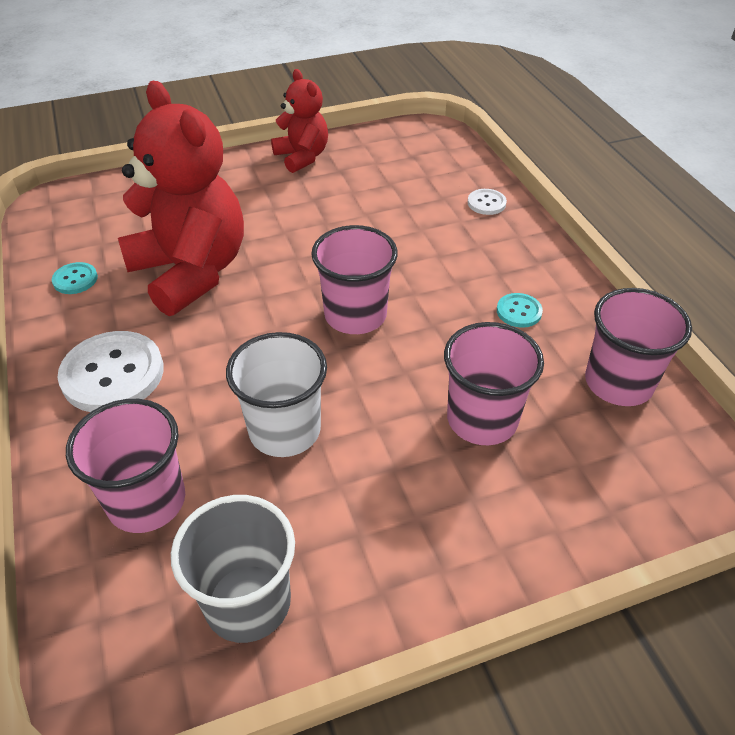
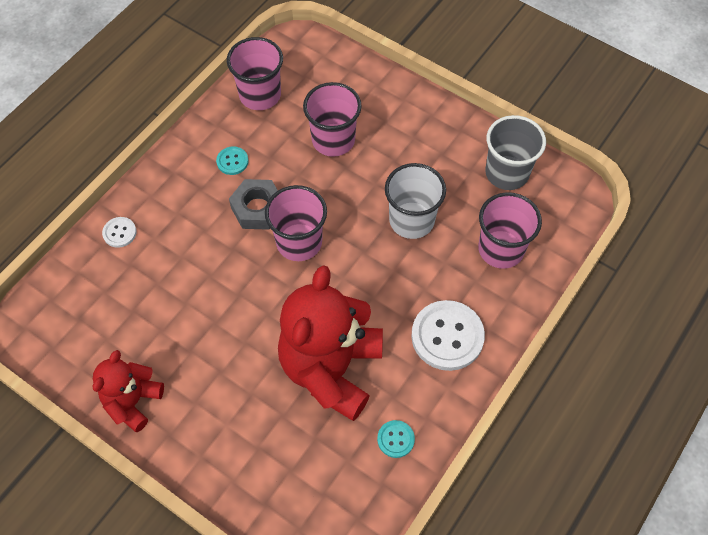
camera: 125 degrees left, 15 degrees up
none -> grey nut [229,179,278,230]

